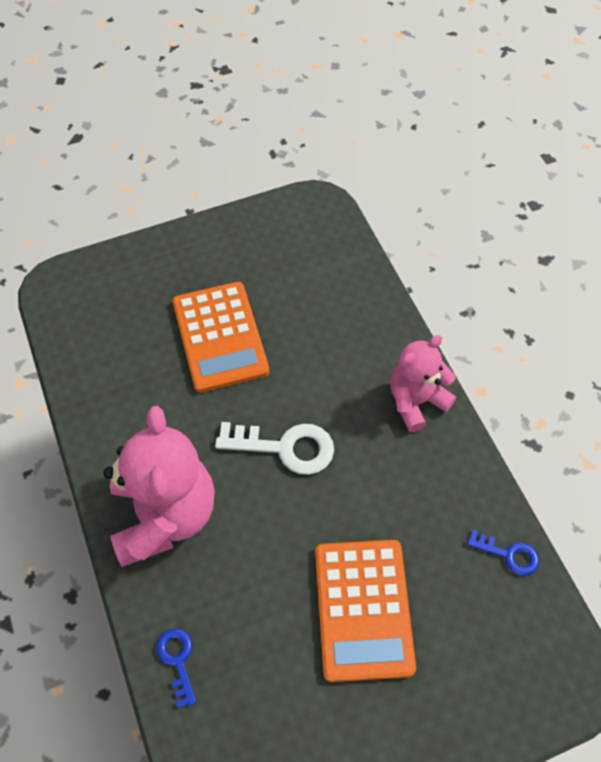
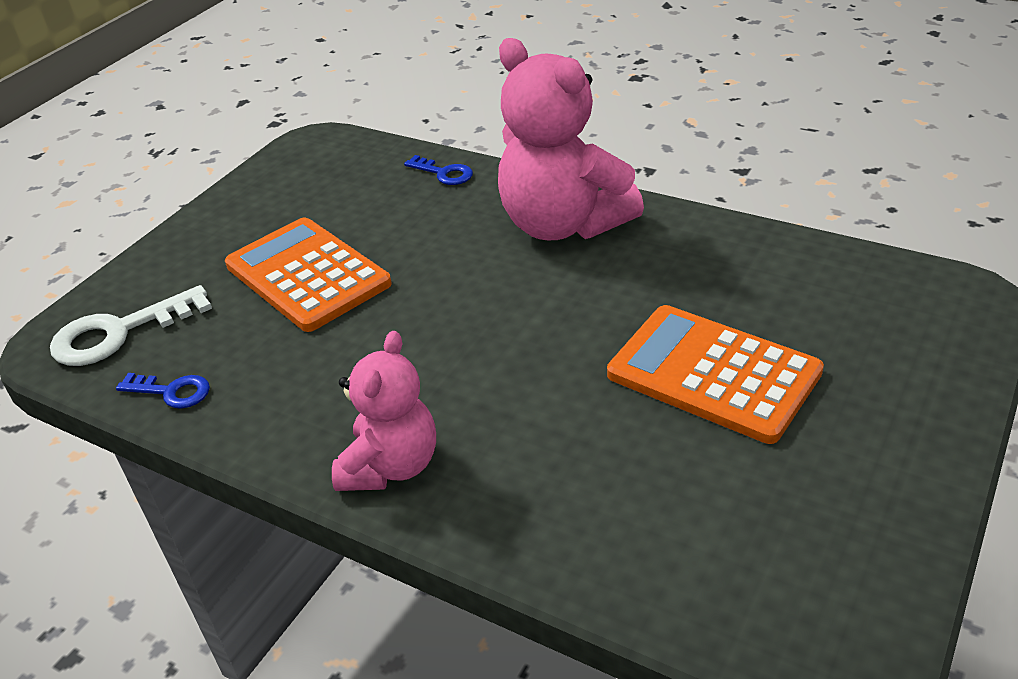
camera: 145 degrees right, 20 degrees down
white key [215,422,334,475] -> white key moved to [50,285,212,366]
blue key [467,530,539,576] -> blue key turned 150 degrees counterclockwise [116,373,210,409]

